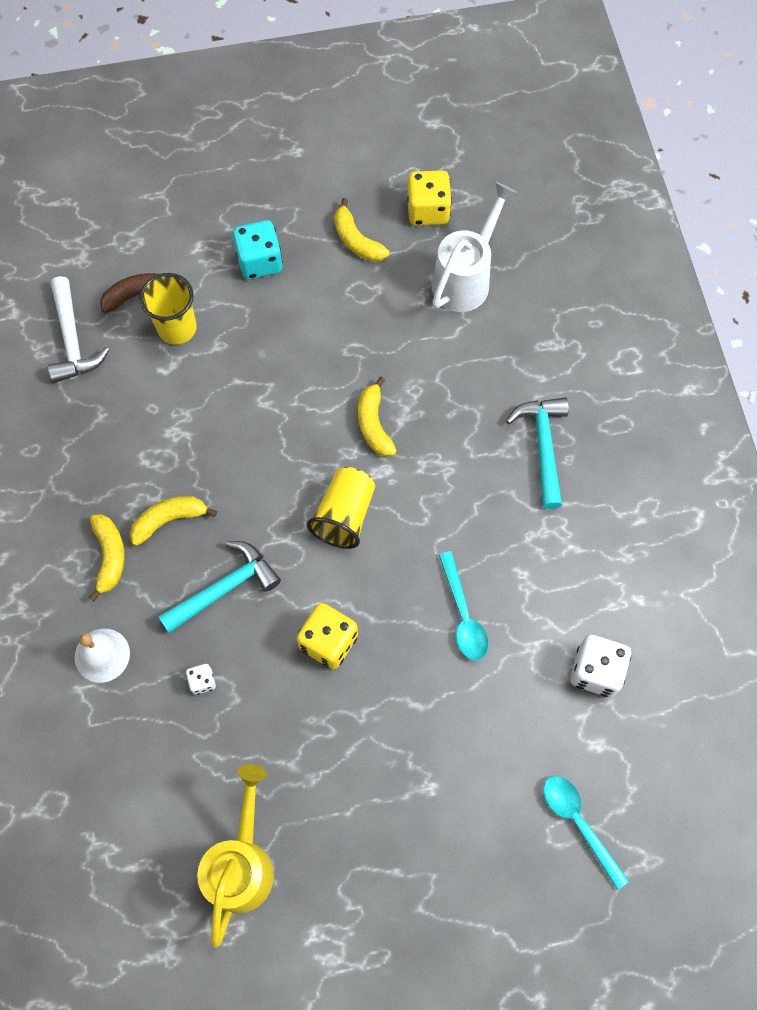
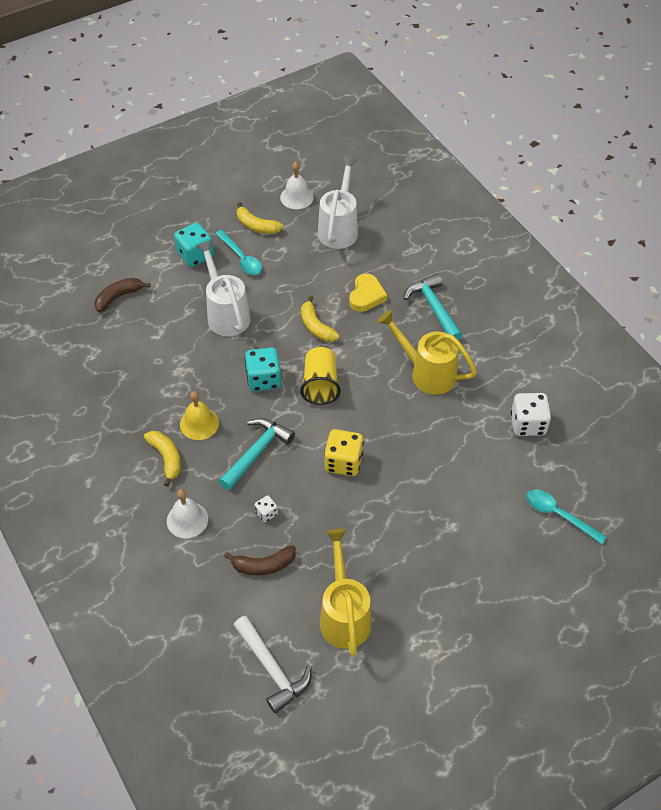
camera: 20 degrees left, 15 degrees down
white hammer [48,276,109,383] -> white hammer moved to [233,616,312,713]
yellow banana [130,496,217,546] -> yellow bell [180,391,219,440]
yellow cup [139,273,197,345] -> none
yellow dice [407,170,452,225] -> white bell [280,162,314,209]
turquoise spoon [439,551,489,661] -> turquoise spoon moved to [215,230,262,275]
none -> white watering can [196,240,251,336]
none -> brown banana [224,545,296,575]
none -> turquoise dice [245,347,281,391]
none -> yellow heart [349,274,387,312]
none -> yellow watering can [377,310,477,395]

